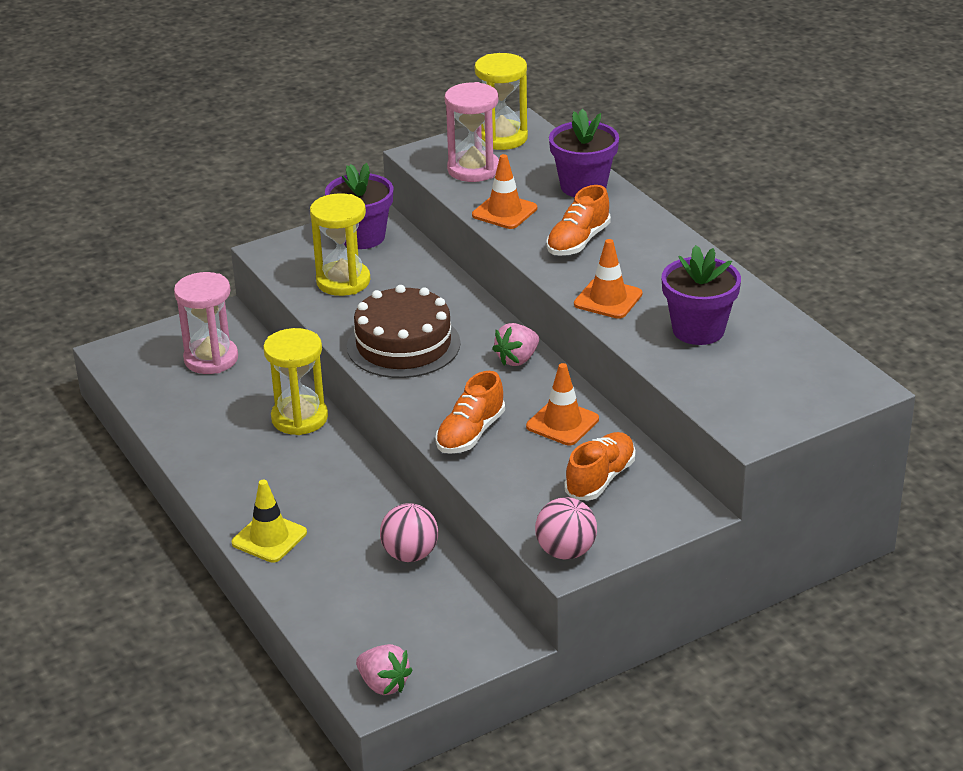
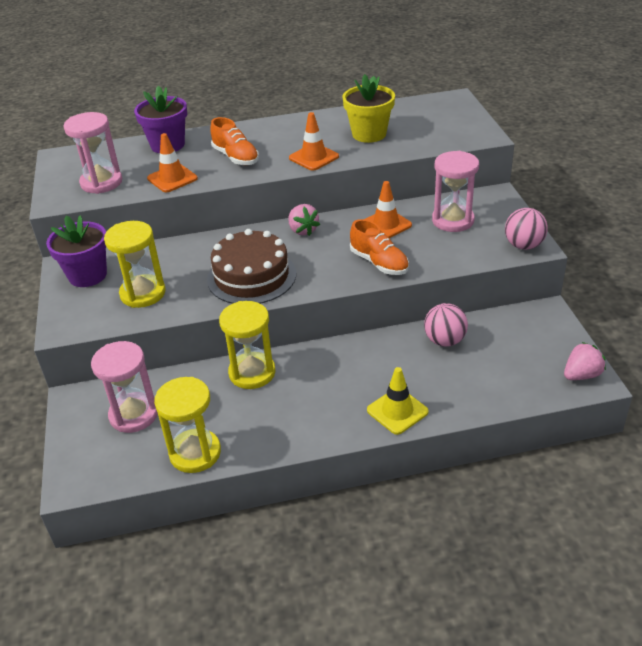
camera: 70 degrees left, 5 degrees up
yellow hourglass [475,53,528,150] -> yellow hourglass moved to [154,377,221,473]
orange shoe [564,432,635,500] -> pink hourglass [432,151,479,232]
purple flower pot [662,245,741,345] -> yellow flower pot [343,74,395,143]

